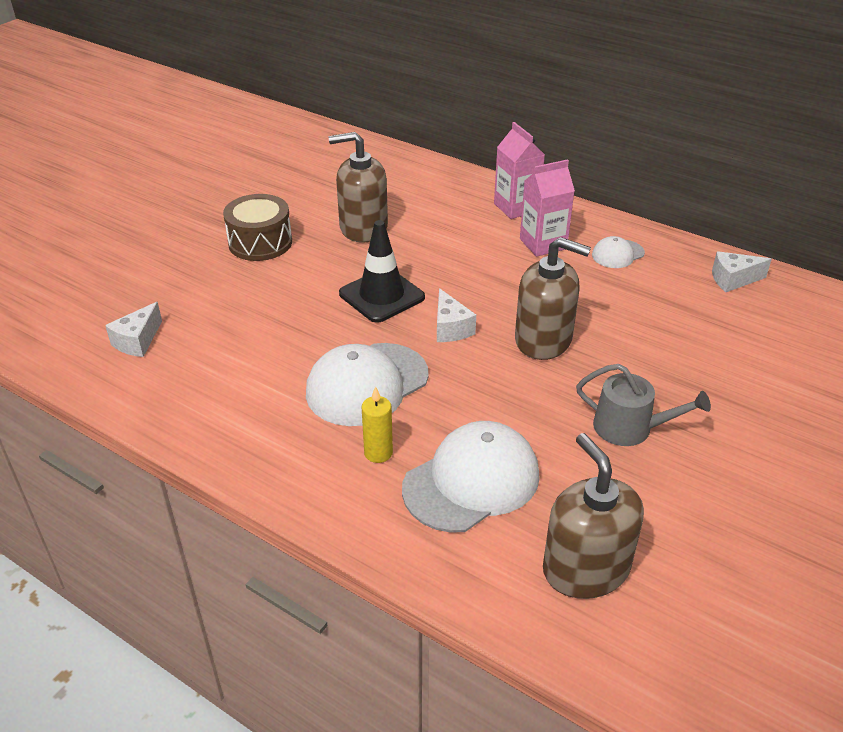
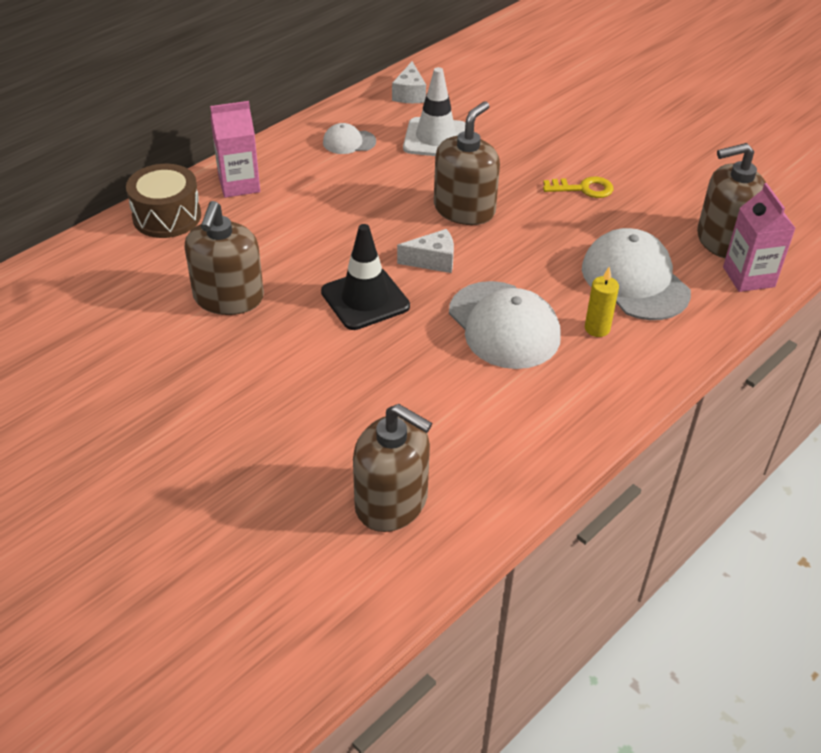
camera: 80 degrees left, 5 degrees up
white cheese [105,302,162,357] -> brown soap dispenser [353,404,432,532]
brown drum [223,194,292,261] -> brown drum moved to [126,164,201,238]
pink carton [520,159,575,257] -> pink carton moved to [723,183,796,292]
grey watering can [576,364,711,446] -> yellow key [543,176,613,198]
white cap [592,236,645,268] -> white cap turned 105 degrees clockwise [323,123,376,154]
none -> white traffic cone [403,67,466,156]

